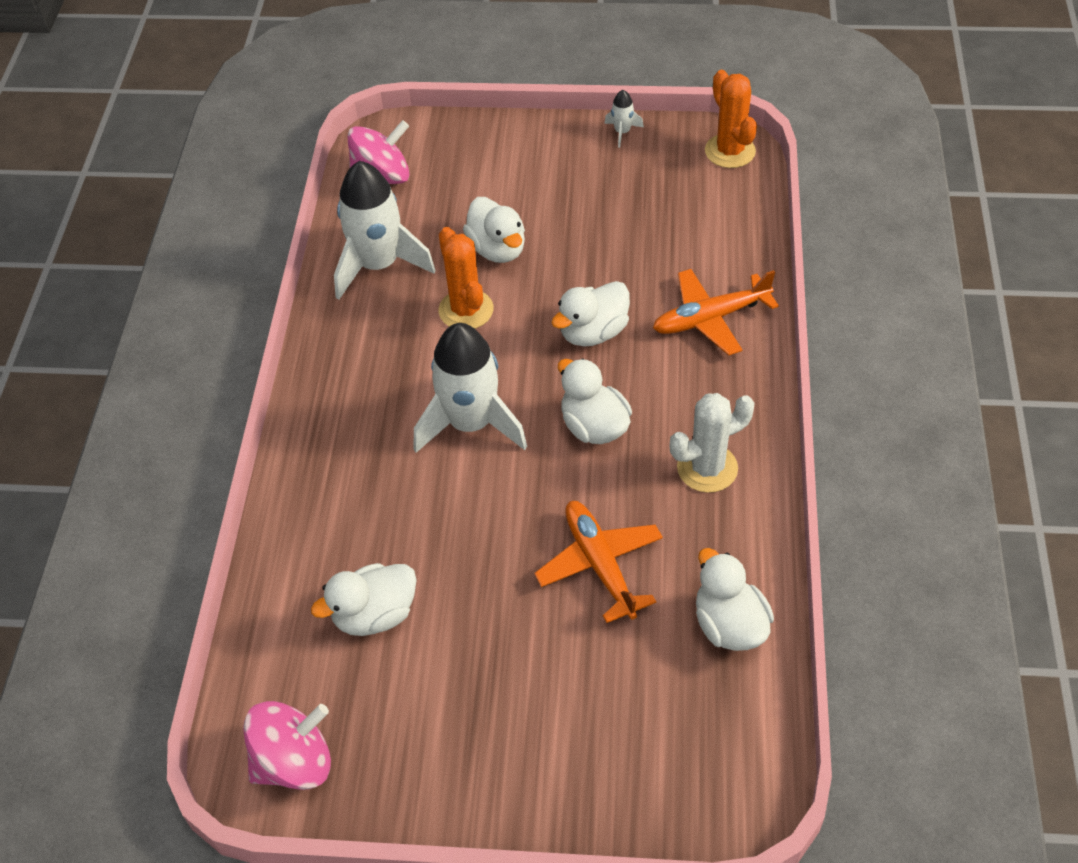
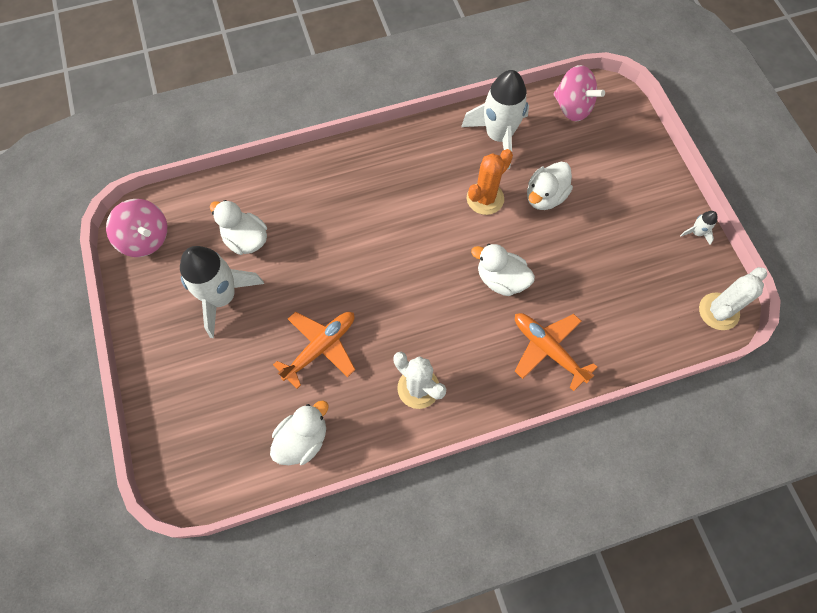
camera: 65 degrees right, 15 degrees up
white rocket [414,323,527,453] -> white rocket moved to [180,246,264,338]
white duck [558,359,632,444] -> none
orange cactus [705,70,757,168] -> white cactus [699,267,767,330]

